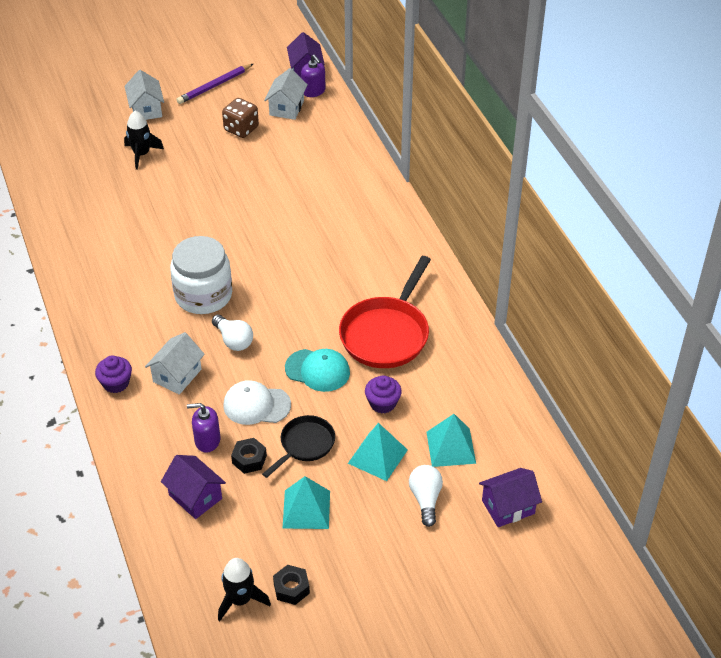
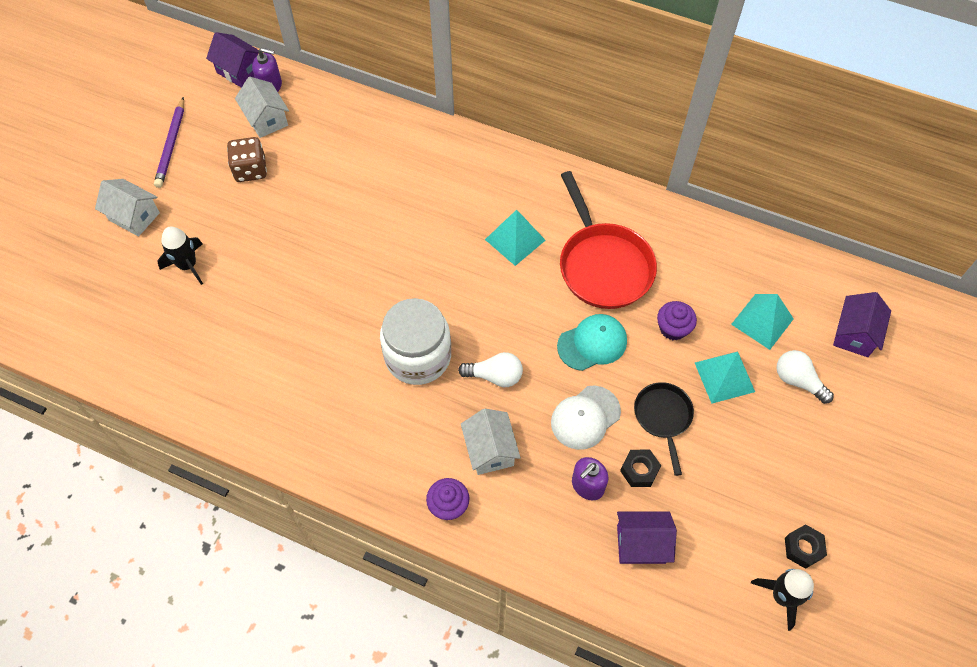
camera: 45 degrees left, 15 degrees up
turquoise pyramid [283,476,330,529] -> turquoise pyramid moved to [485,210,546,266]

